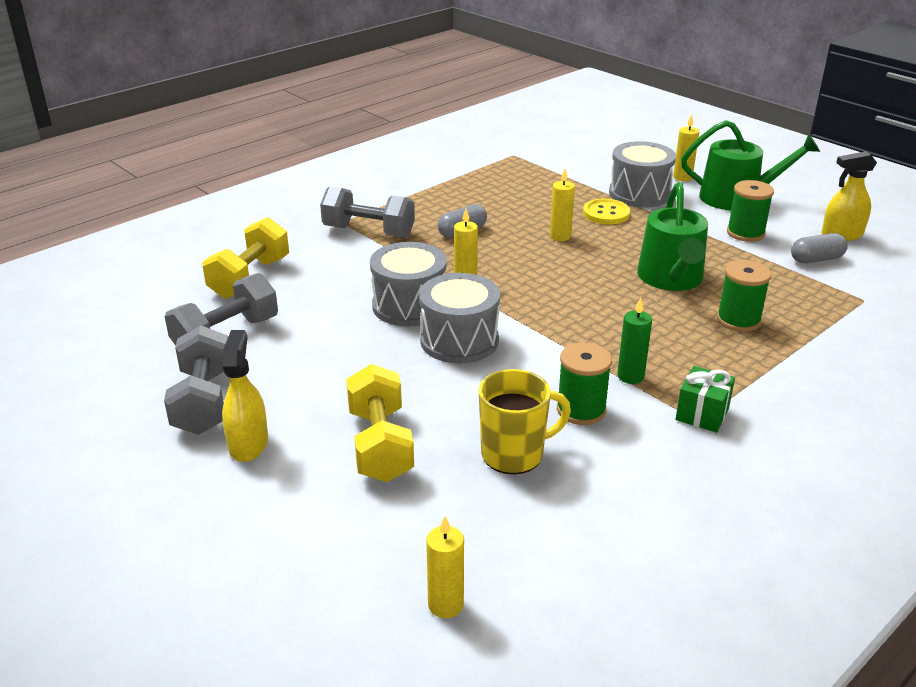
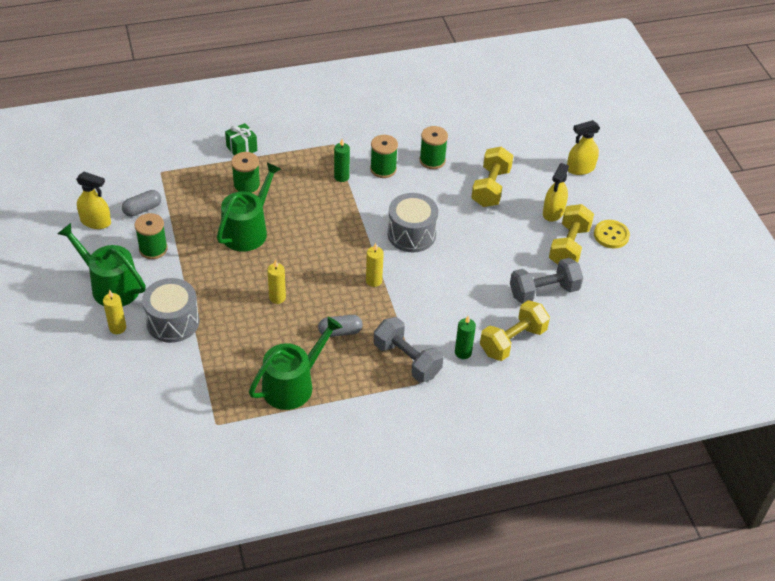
camera: 155 degrees left, 15 degrees up
grey dumbbell [164,325,228,435] -> yellow dumbbell [549,204,594,264]
grey drum [370,242,447,327] -> none
yellow candle [426,516,464,618] -> none
yellow mug [479,369,571,474] -> green spool [420,126,448,169]
yellow button [583,199,630,225] -> yellow button moved to [594,220,630,248]
green gift [675,366,735,433] -> green gift moved to [225,123,257,156]
grey capsule [791,233,848,263] -> grey capsule turned 45 degrees counterclockwise [122,190,161,217]
none -> green watering can [249,317,343,410]
none -> green candle [455,316,476,359]
none -> yellow spray bottle [567,120,600,175]

